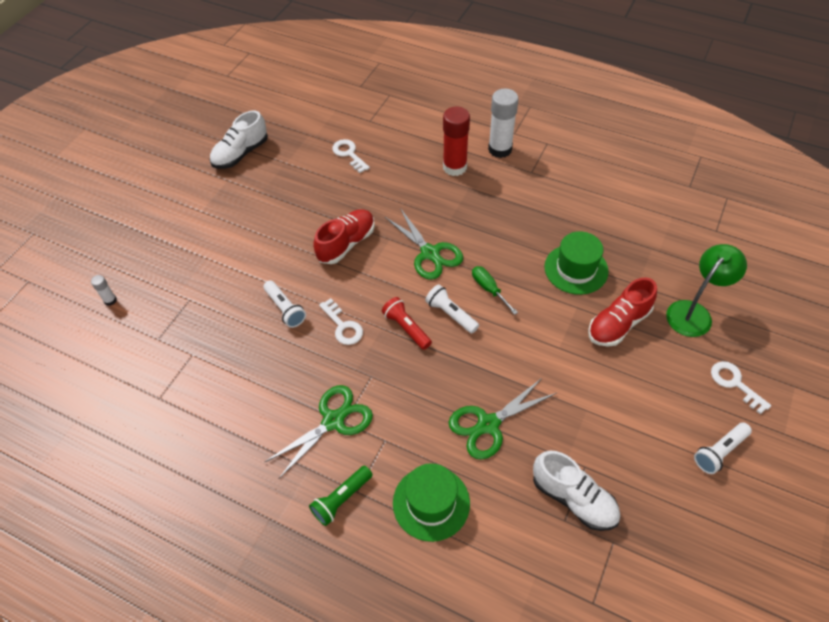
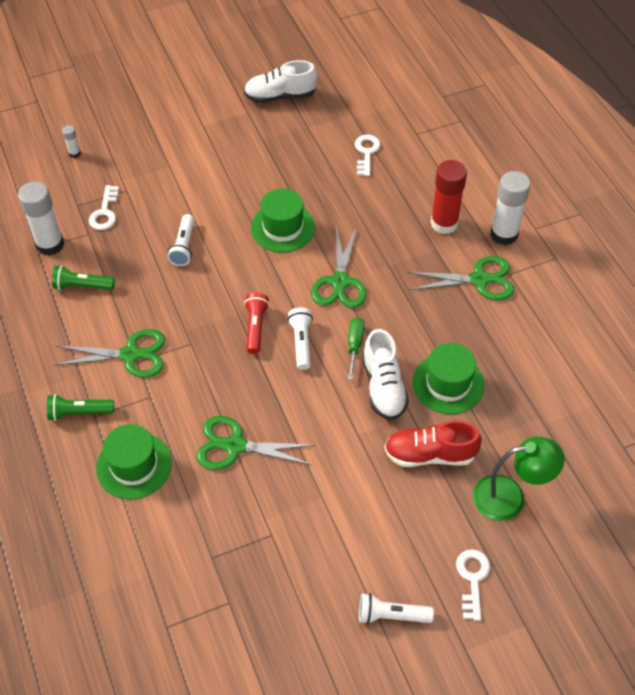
camera: 40 degrees right, 0 degrees up
red shoe [313,209,375,264] -> green hat [251,188,315,252]
white key [319,298,363,345] -> white key moved to [89,185,119,230]
white shoe [533,451,620,531] -> white shoe moved to [362,329,409,420]
none -> white glue stick [18,181,64,256]
none -> green flashlight [52,266,115,290]
none -> green scissors [408,256,515,300]

